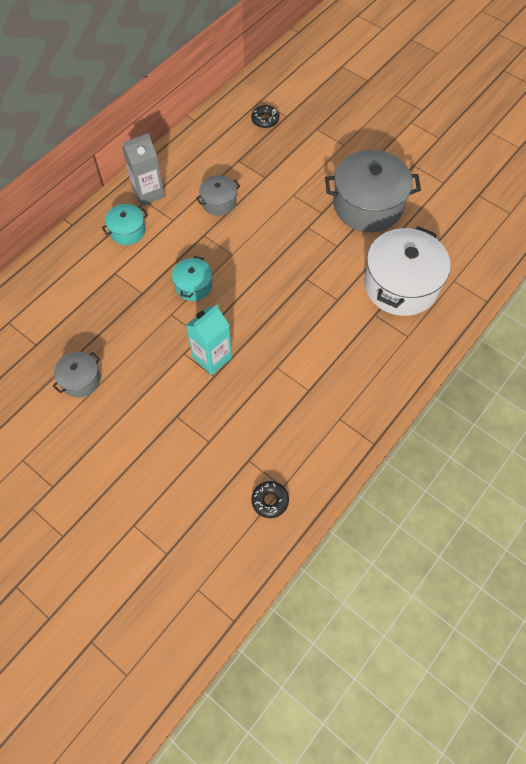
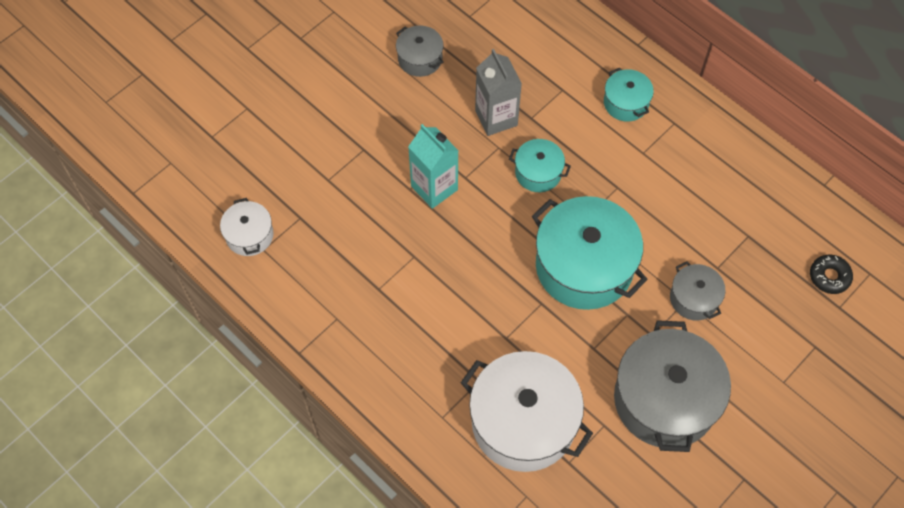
camera: 95 degrees right, 0 degrees up
grey carton [122,133,165,206] -> grey carton moved to [475,49,522,136]
grey pot [196,175,240,216] -> grey pot moved to [670,261,726,320]
black donut [251,481,289,518] -> white pot [220,198,274,256]
none -> turquoise pot [532,196,648,310]

